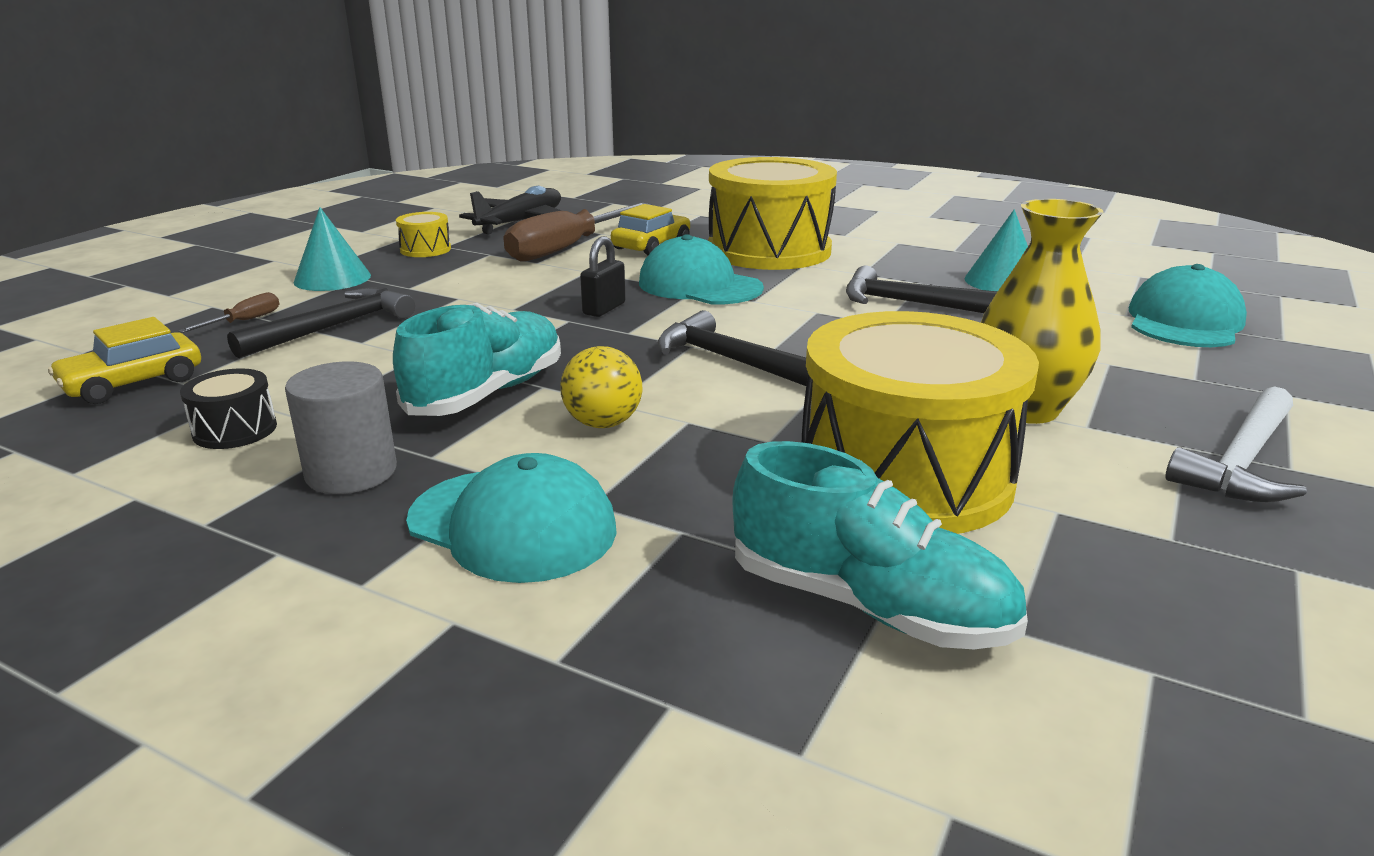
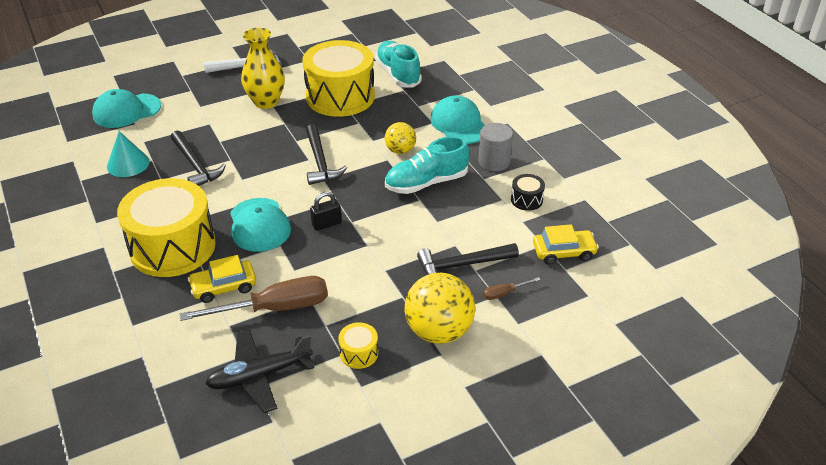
camera: 145 degrees left, 15 degrees up
turquoise cone [294,207,371,291] -> yellow ball [405,273,475,344]

